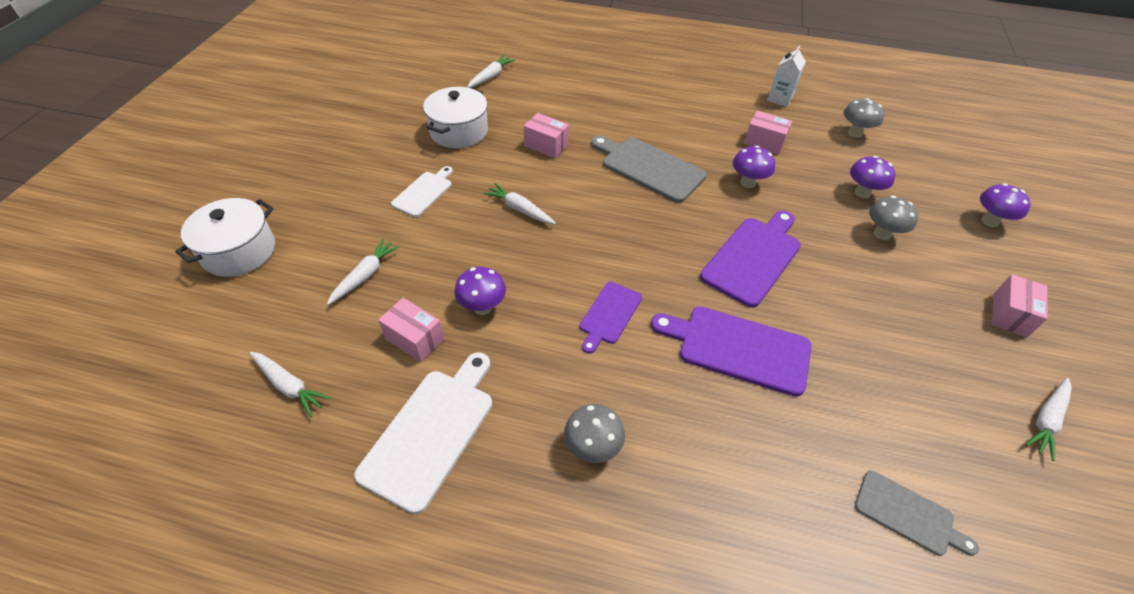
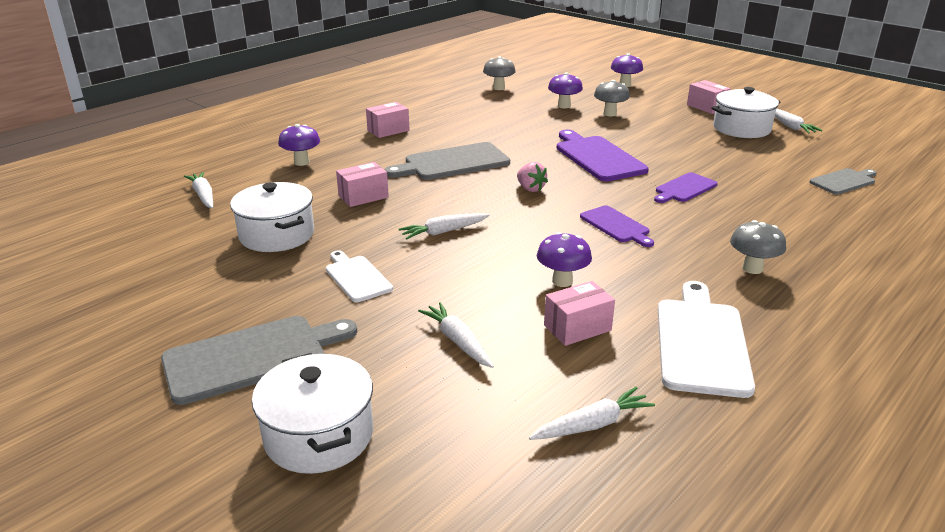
camera: 60 degrees left, 20 degrees down
white cutting board [354,352,492,514] -> white cutting board turned 45 degrees clockwise [658,281,755,398]
purple cutting board [651,307,812,397] -> purple cutting board [654,172,718,203], size x0.59
purple mushroom [733,146,775,188] -> purple mushroom moved to [278,124,320,166]
pink box [744,111,793,155] -> pink box moved to [366,102,410,138]
white carton [767,45,806,107] -> none
none -> grey cutting board [161,316,357,405]
none -> pink strawberry [517,162,548,192]
none -> white pot [711,87,780,138]

